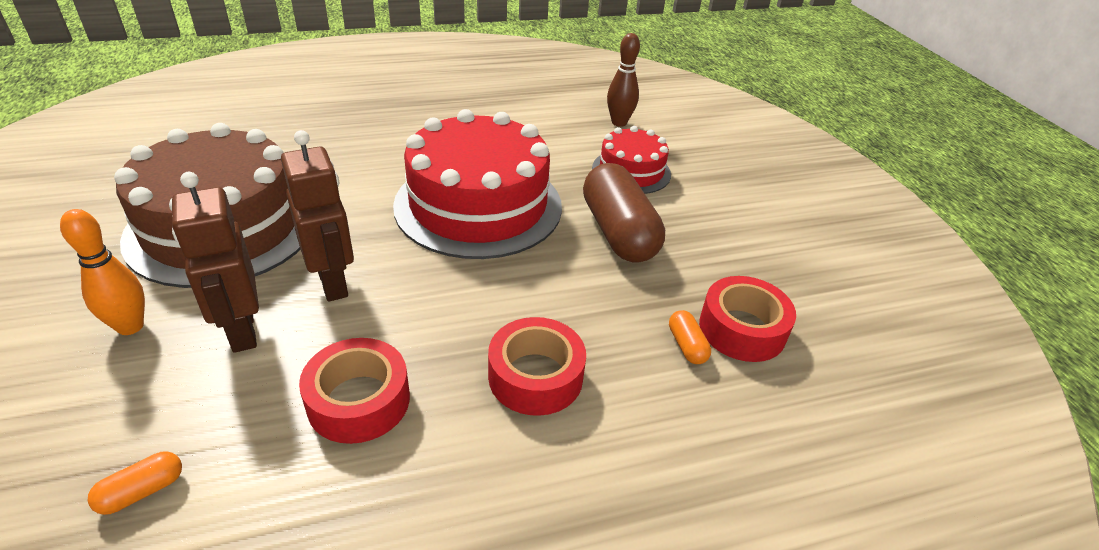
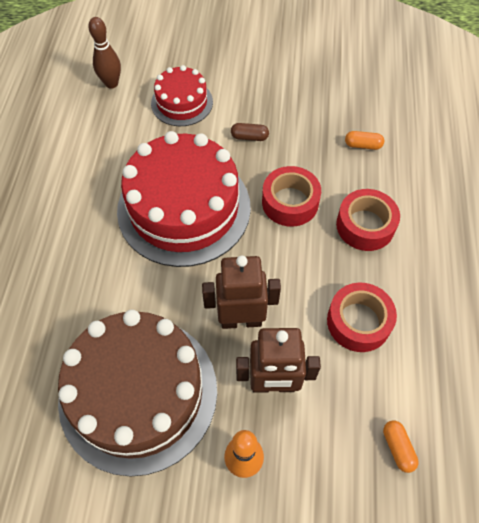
camera: 65 degrees left, 20 degrees up
brown capsule [583,163,665,262] -> brown capsule [231,123,269,141], size x0.41
red tape [699,276,796,362] -> red tape moved to [262,166,321,227]

